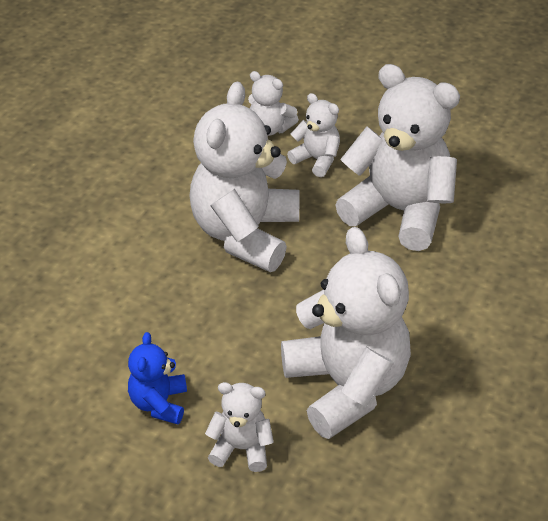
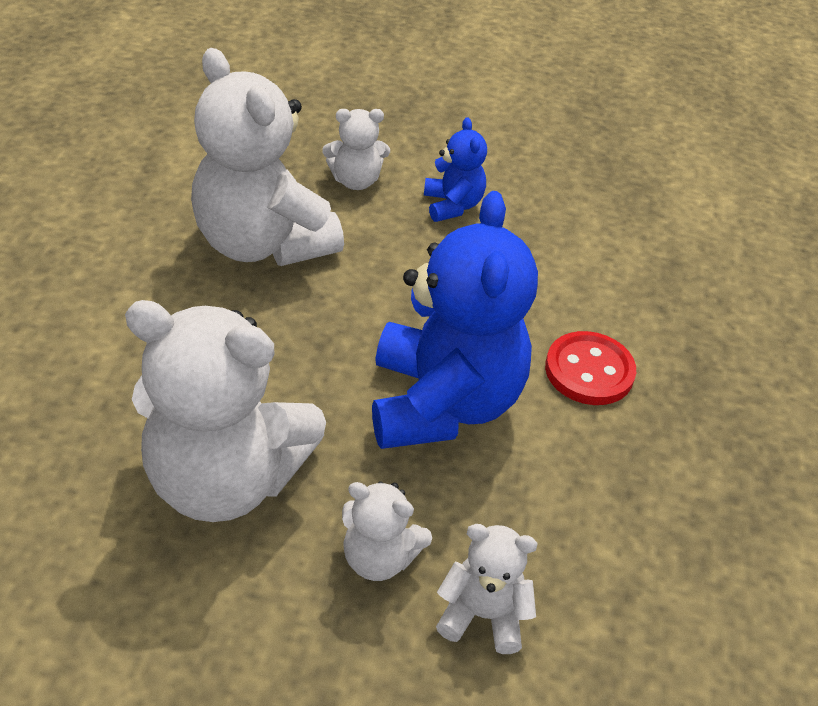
camera: 160 degrees right, 0 degrees up
white teddy bear [190,82,300,272] -> blue teddy bear [372,191,538,449]
none -> red button [545,331,636,405]

